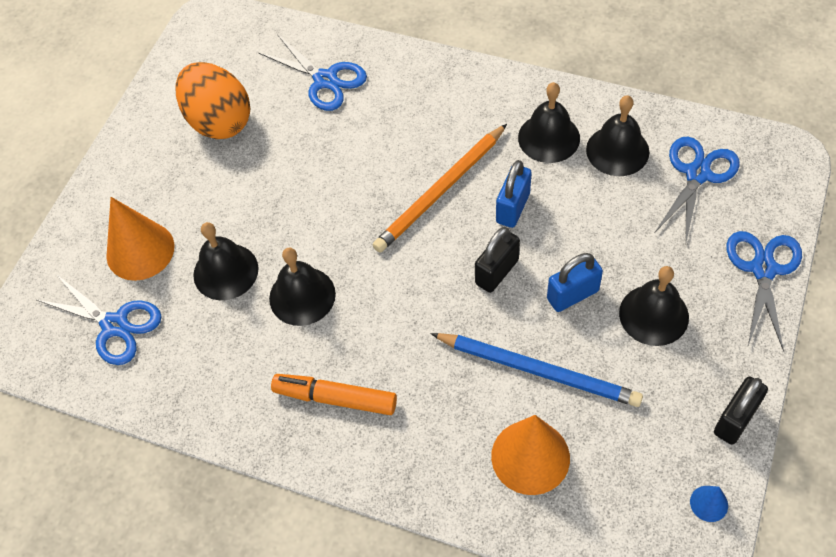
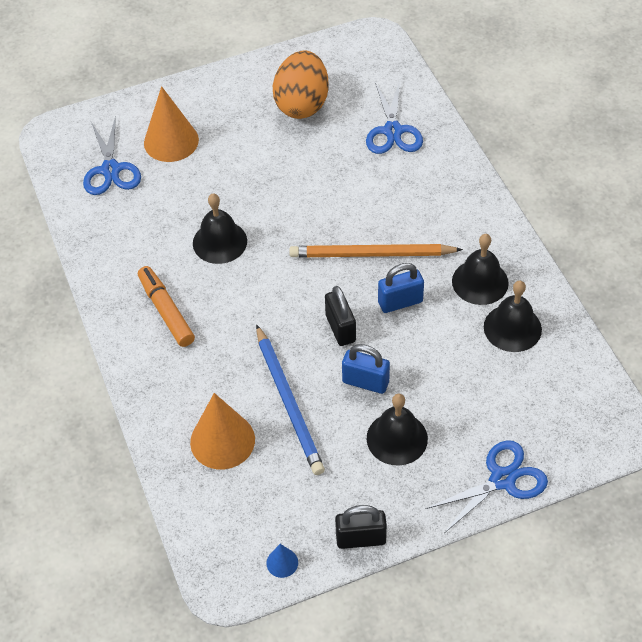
camera: 45 degrees right, 5 degrees down
black bell [193,222,258,300] -> none
black padlock [475,227,520,293] -> black padlock turned 75 degrees clockwise [325,286,356,346]
blue scissors [655,137,740,242] -> none

